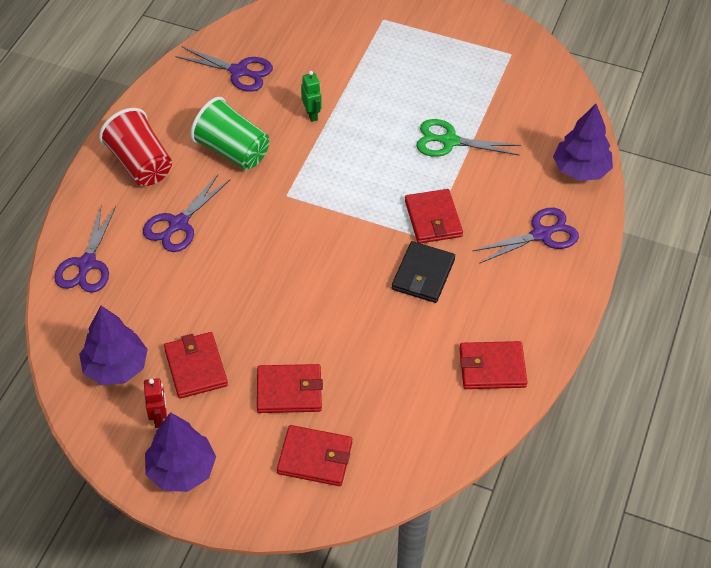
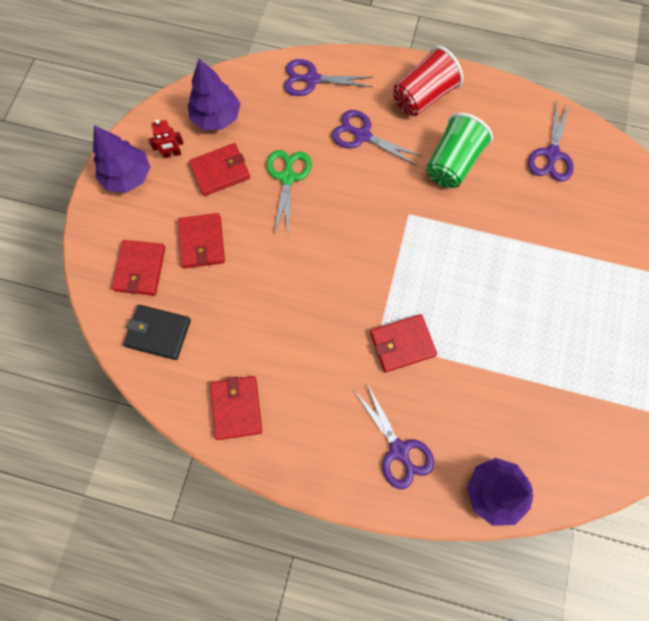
camera: 85 degrees right, 20 degrees up
green robot [301,71,322,122] -> none
black wallet [392,241,455,303] -> black wallet moved to [123,305,191,360]
green scissors [416,119,521,157] -> green scissors moved to [266,150,312,235]

